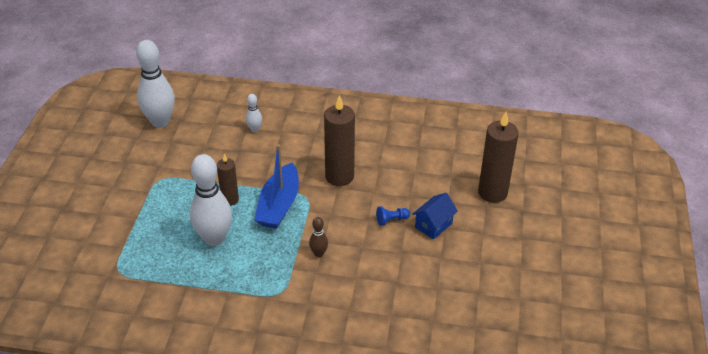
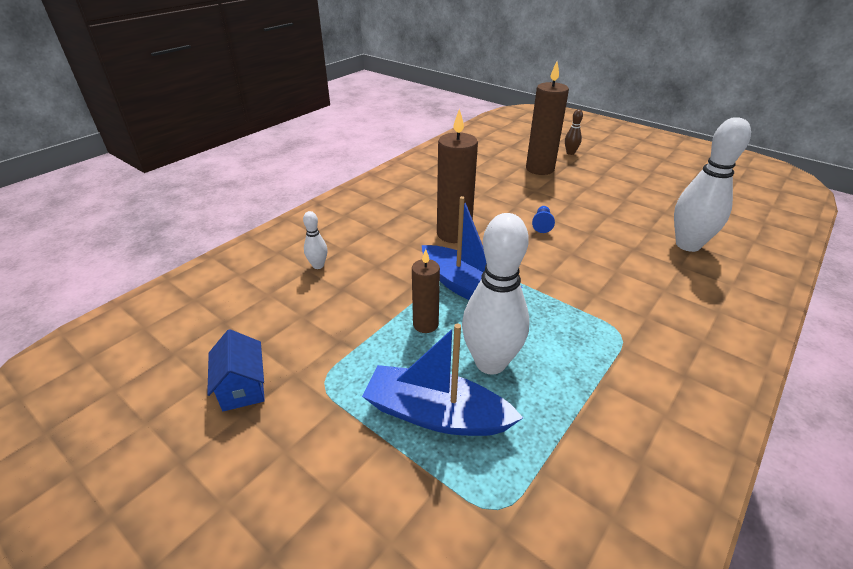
camera: 60 degrees left, 5 degrees down
white bowling pin [136,40,175,128] -> white bowling pin moved to [674,117,751,252]
brown bowling pin [309,217,328,257] -> brown bowling pin moved to [565,109,583,155]
blue house [412,193,458,240] -> blue house moved to [207,329,265,411]
none -> blue boat [362,324,523,436]

